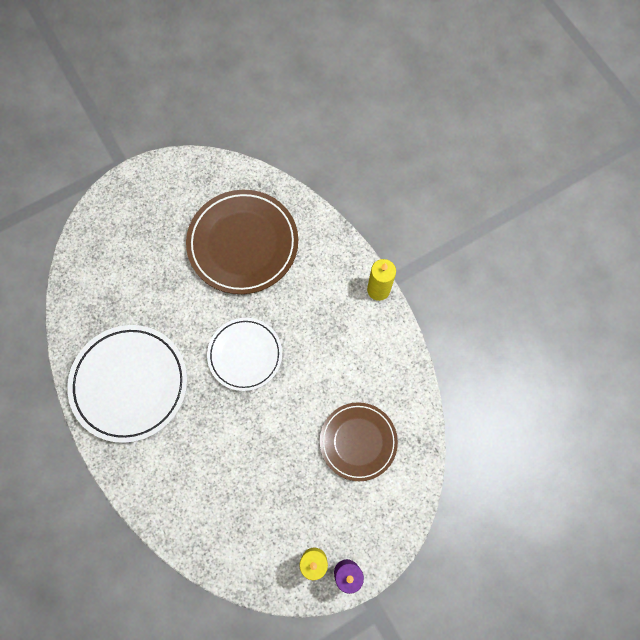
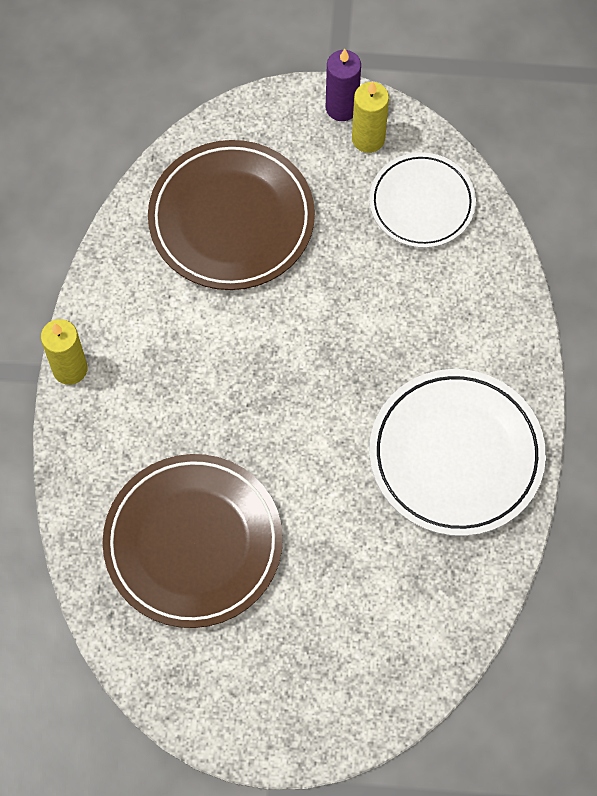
camera: 145 degrees left, 5 degrees down
white plate [207,318,282,391] -> white plate moved to [369,152,476,248]
brown plate [320,402,398,481] -> brown plate [148,140,315,290], size x1.56

